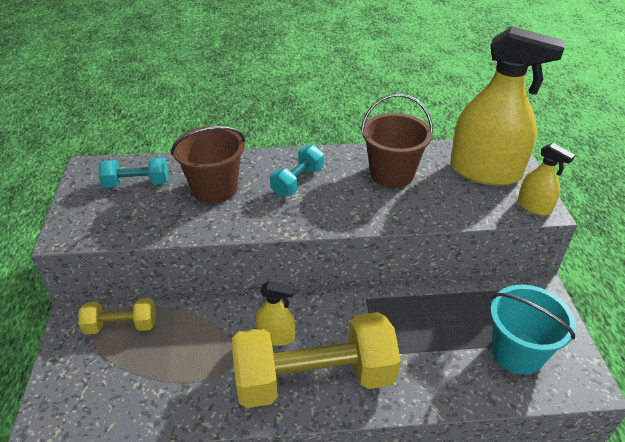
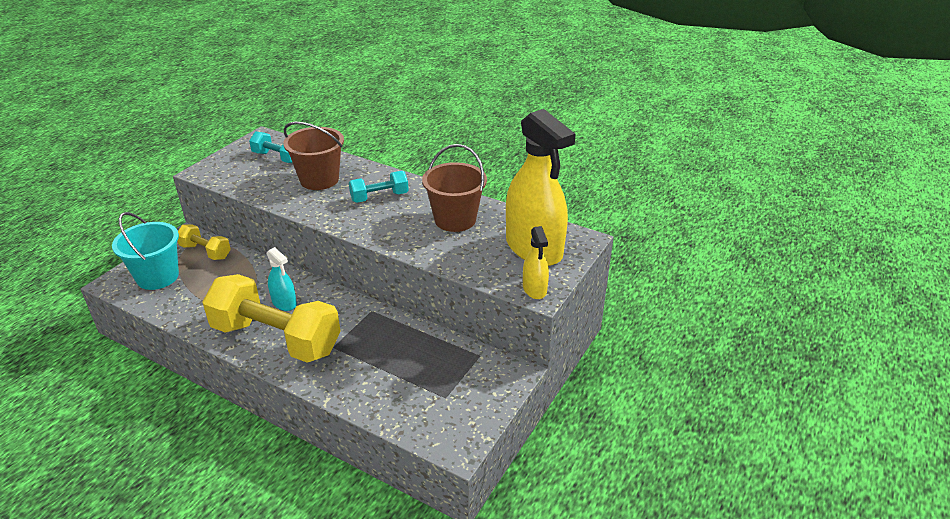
camera: 35 degrees right, 5 degrees down
yellow spray bottle [255,281,295,346] -> turquoise spray bottle [267,247,297,311]
turquoise bucket [490,285,576,374] -> turquoise bucket moved to [112,212,179,290]

